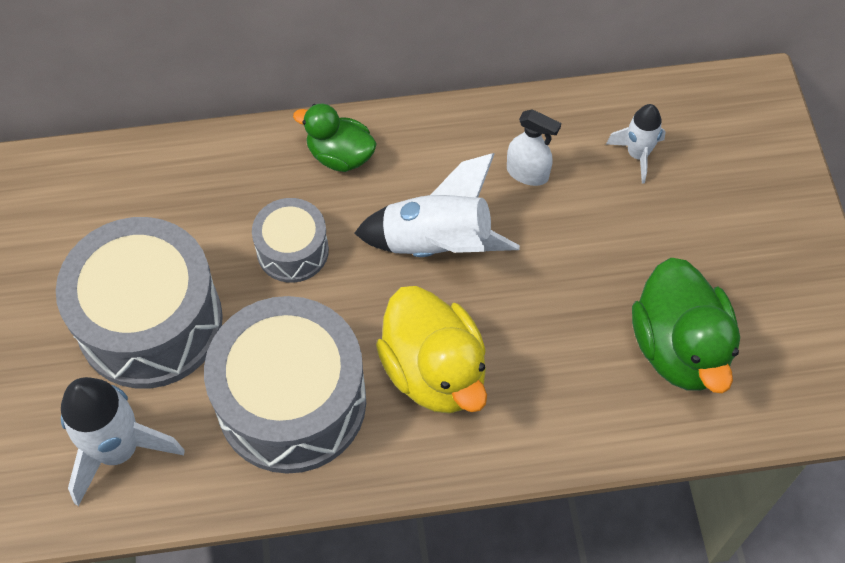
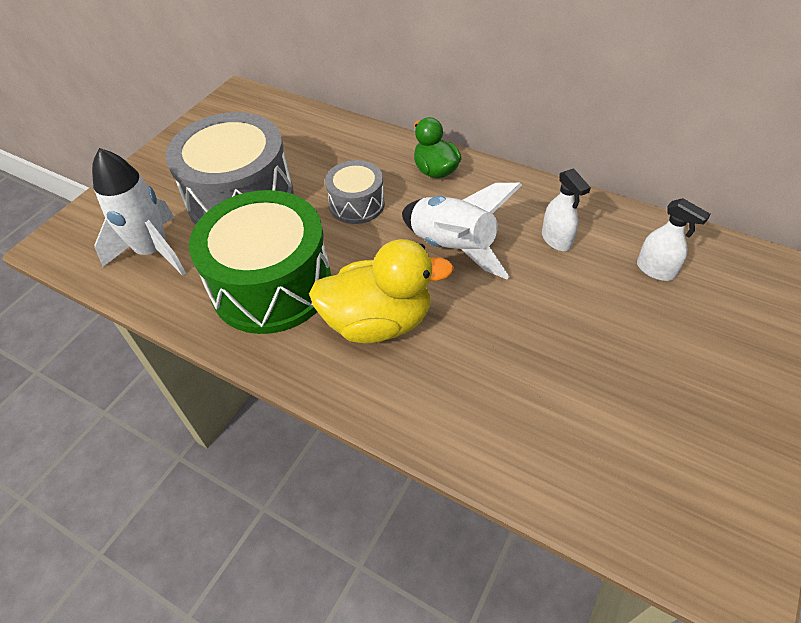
camera: 40 degrees right, 10 degrees down
grey drum [204,296,366,474] -> green drum [189,190,331,334]
yellow duck [376,286,487,414] -> yellow duck turned 105 degrees counterclockwise [309,239,454,344]
white rocket [606,104,666,184] -> white spray bottle [637,198,711,281]
green duck [632,258,740,393] -> none

